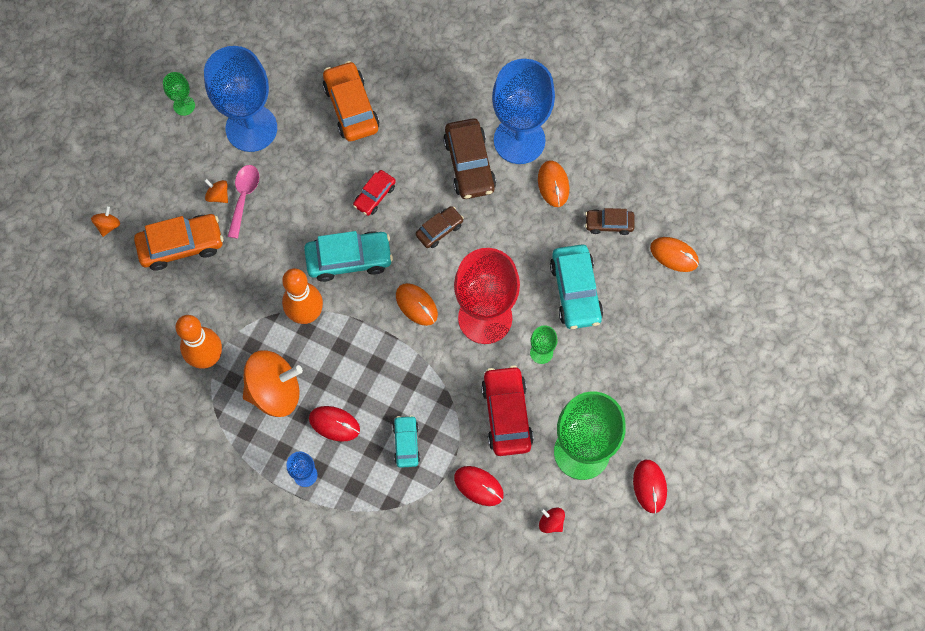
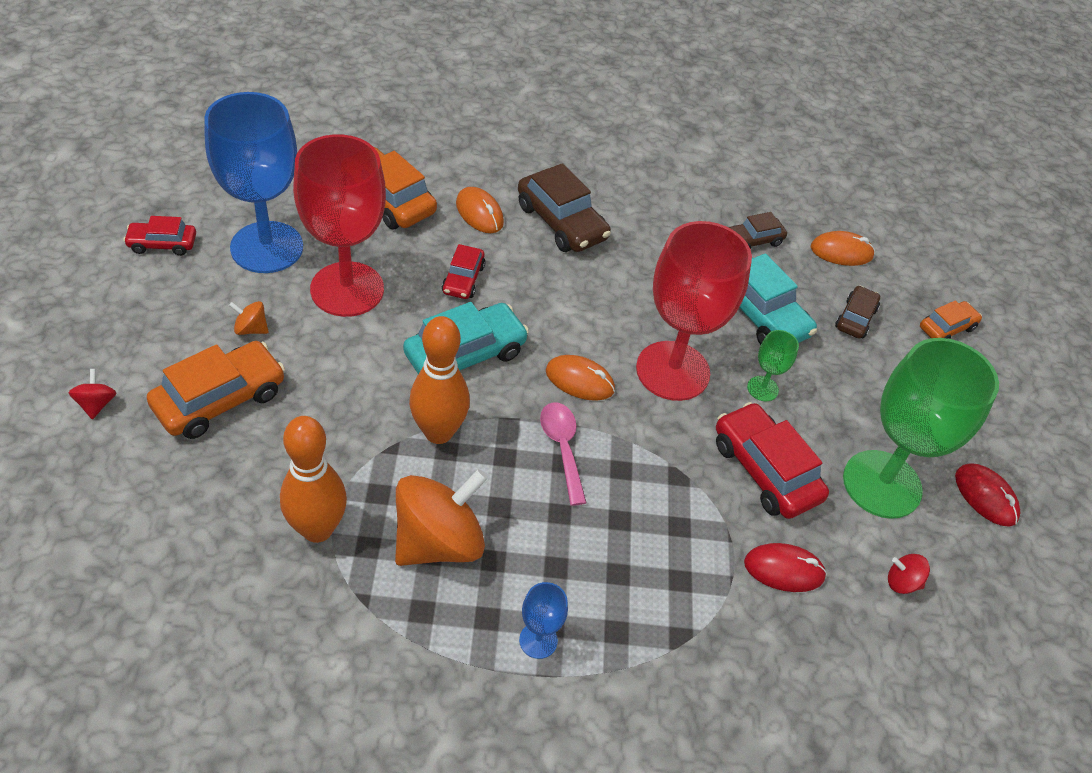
camera: 30 degrees left, 20 degrees down
orange spinning top [91,206,120,237] -> red spinning top [69,369,116,419]
green goblet [163,72,195,116] -> red car [123,216,196,256]
pink spoon [228,165,259,239] -> pink spoon moved to [540,402,587,506]
red mouse [309,406,360,442] -> none
turquoise car [393,415,420,468] -> none
brown car [416,206,464,248] -> brown car moved to [835,285,880,339]
blue goblet [492,59,555,164] -> none
orange mouse [538,160,569,207] -> orange mouse moved to [456,187,504,233]
none -> red goblet [293,134,386,317]
none -> orange car [920,300,982,339]

